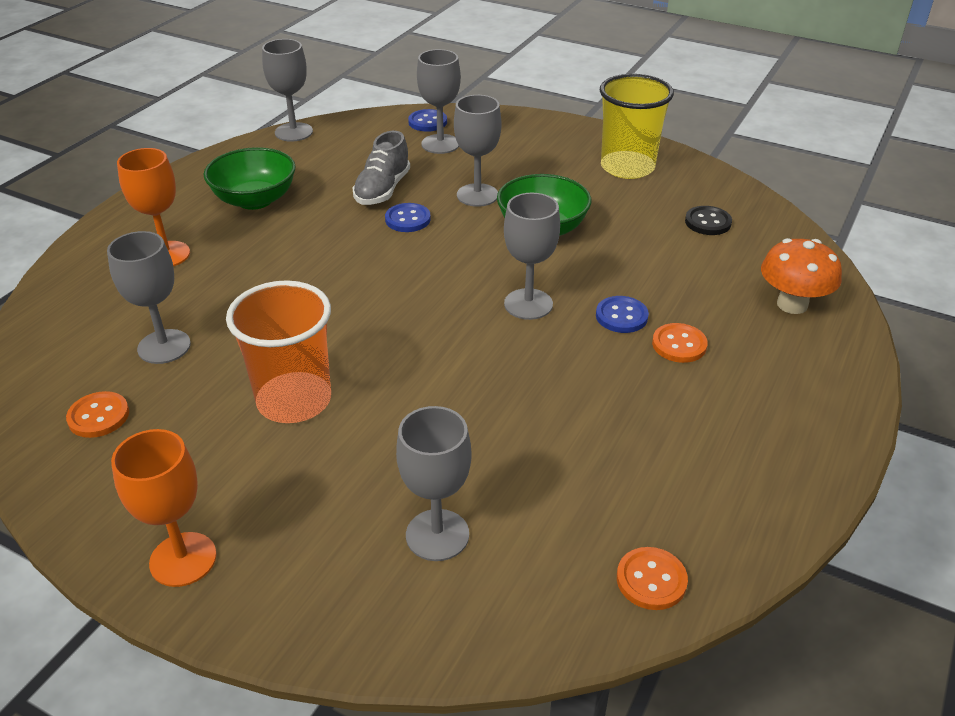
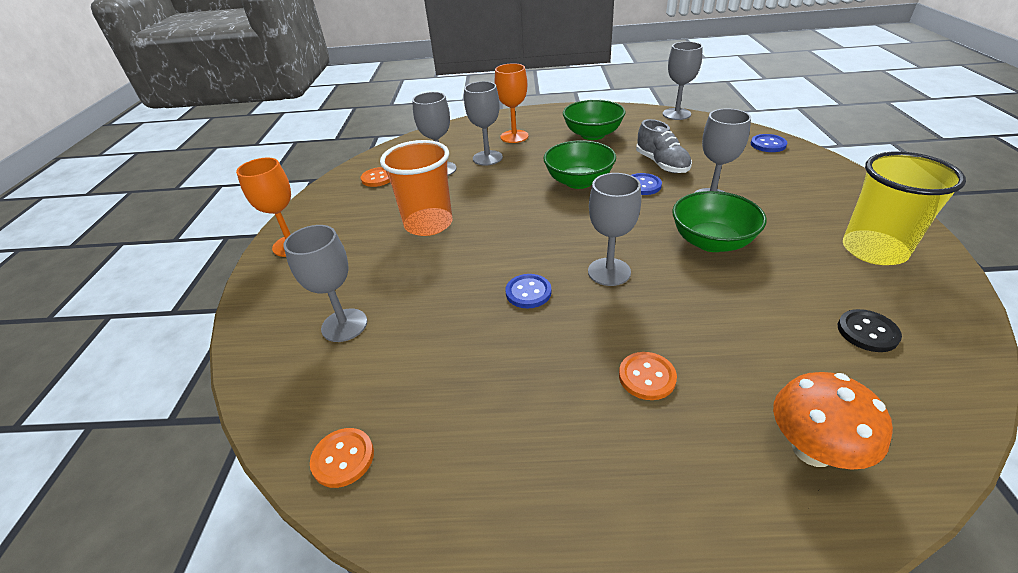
camera: 65 degrees right, 0 degrees up
grey shoe [352,131,410,205] -> grey shoe turned 105 degrees counterclockwise [636,119,692,173]
grey goblet [417,49,461,154] -> grey goblet moved to [464,81,503,165]
blue button [596,296,649,333] -> blue button moved to [505,274,551,308]
none -> green bowl [543,140,616,189]

